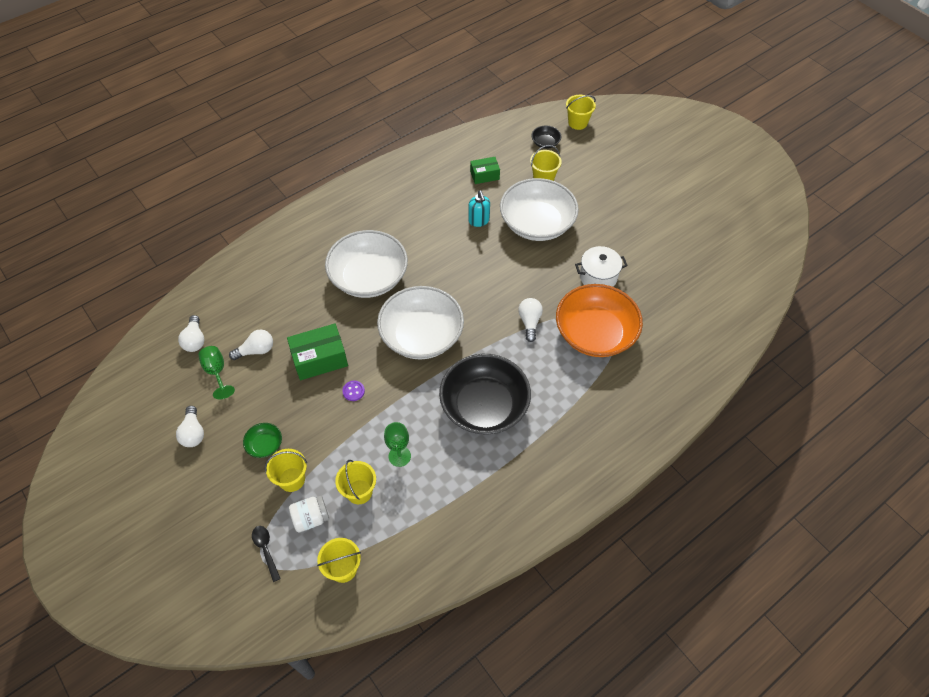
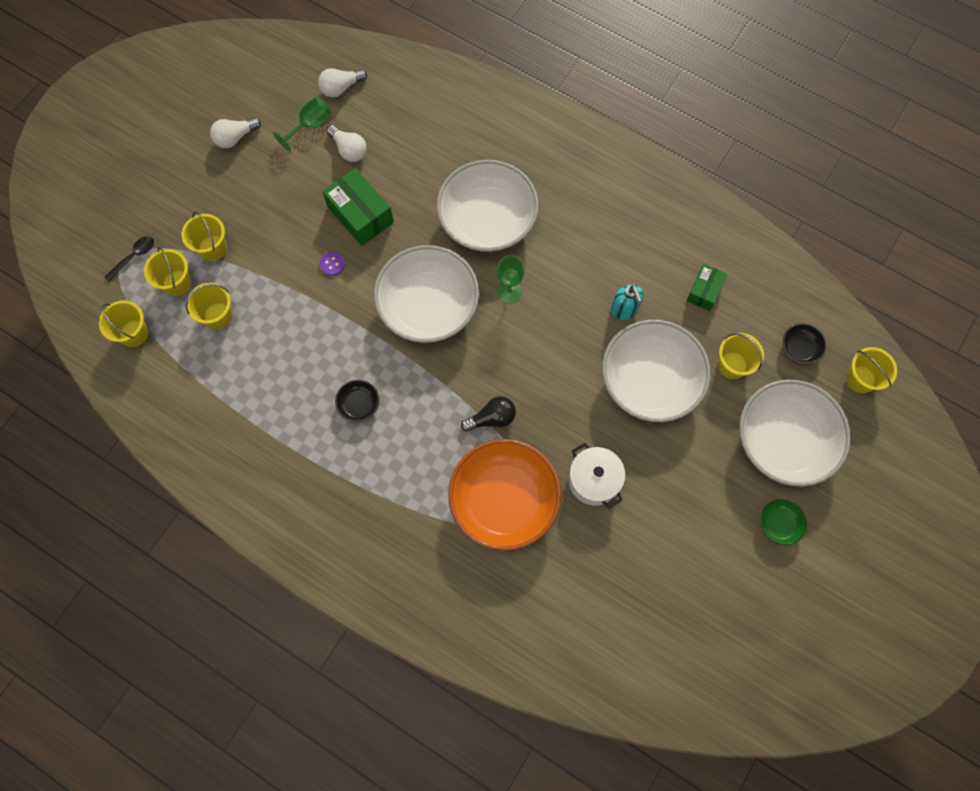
camera: 70 degrees right, 15 degrees up
green bowl [243,423,282,458] -> green bowl moved to [760,499,807,545]
white jar [289,496,329,533] -> yellow bucket [144,247,191,296]
green goblet [384,422,411,467] -> green goblet moved to [497,255,524,304]
black bowl [439,354,531,435] -> black bowl [335,380,380,422], size x0.42
turquoise soap dispenser [468,191,490,227] -> turquoise soap dispenser turned 75 degrees counterclockwise [611,285,644,320]
green box [470,157,500,184] -> green box turned 60 degrees clockwise [686,264,728,311]
white light bulb [518,298,543,342] -> black light bulb [461,396,516,432]
none -> white bowl [739,380,851,487]

